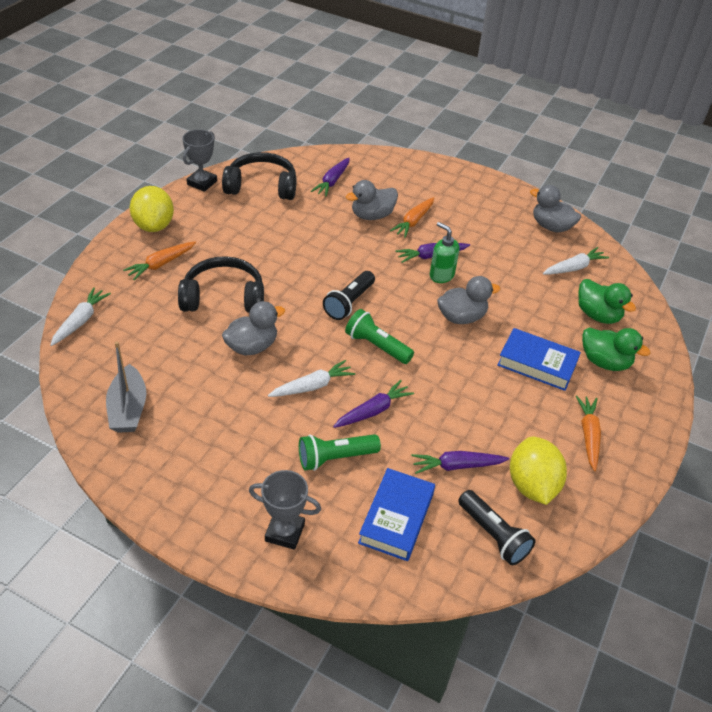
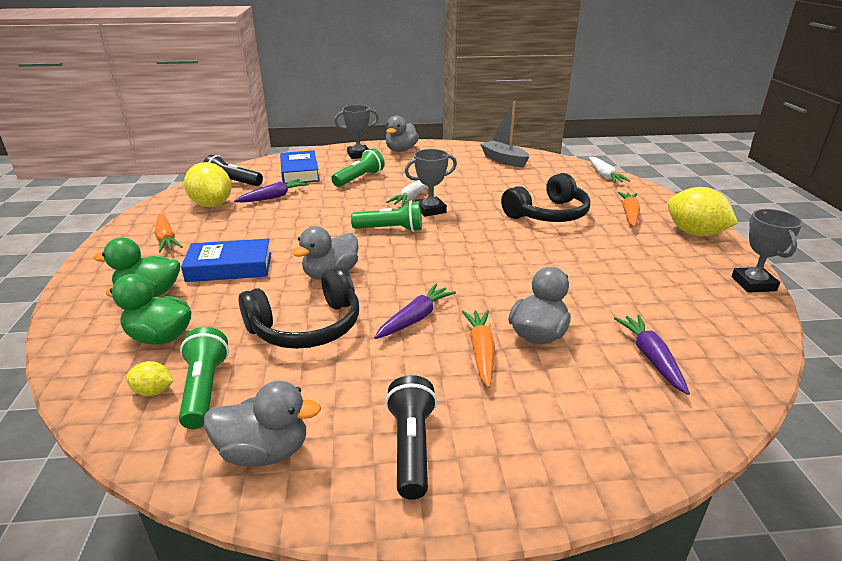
camera: 150 degrees right, 15 degrees down
black headphones [222,152,296,200] -> black headphones moved to [238,267,359,349]
grey duck [222,301,285,356] -> grey duck moved to [386,116,419,152]
black flashlight [323,271,375,320] -> black flashlight moved to [386,375,437,499]
purple carrot [333,380,414,428] -> none
green soap dispenser [430,222,460,283] -> none
white carrot [543,247,609,274] -> green flashlight [179,327,229,429]
none -> yellow lemon [126,361,173,396]
none -> grey trophy [405,149,457,217]

